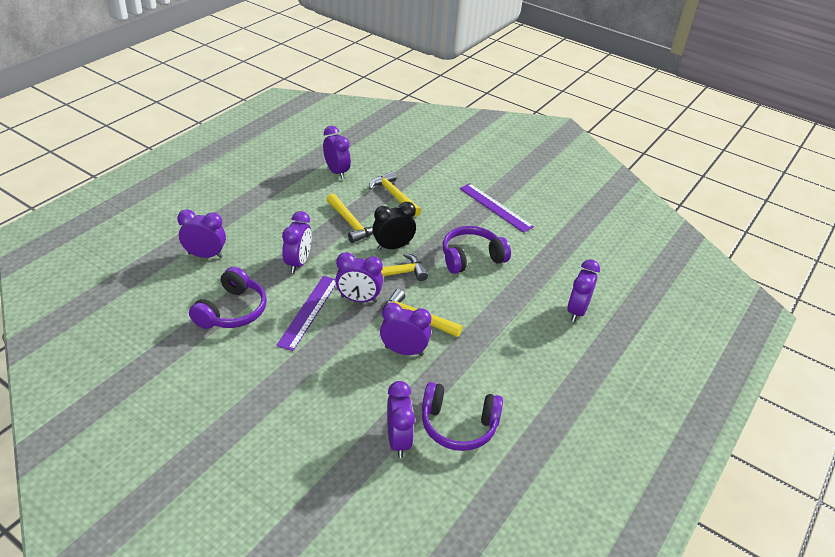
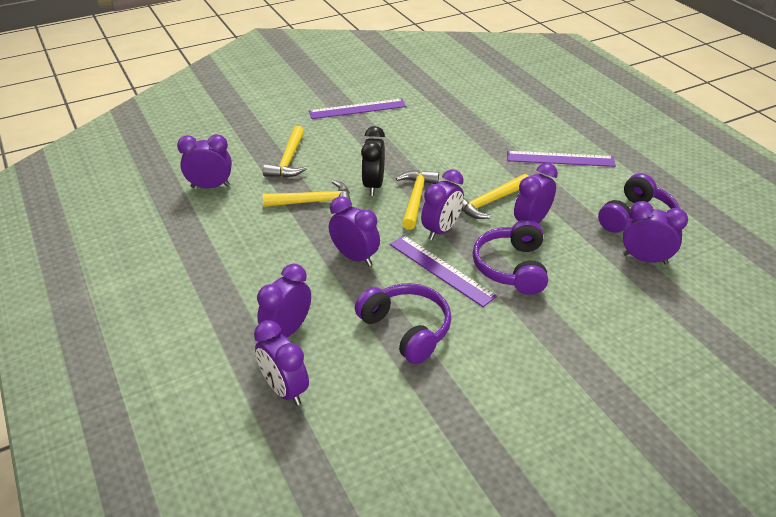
camera: 60 degrees left, 0 degrees up
yellow hammer [369,171,421,217] -> yellow hammer turned 75 degrees counterclockwise [263,126,307,178]
purple headphones [443,226,511,274] -> purple headphones moved to [473,220,548,295]
purple clock [567,259,600,322] -> purple clock moved to [254,320,309,406]
none -> purple ruler [507,151,616,167]

